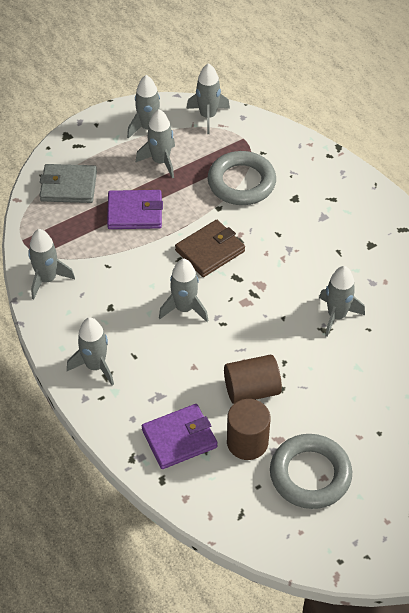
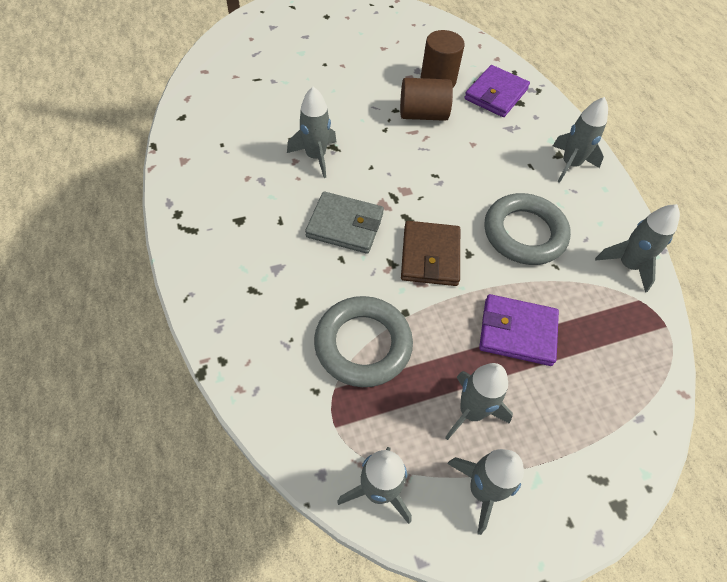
camera: 170 degrees left, 5 degrees up
grey wallet [40,164,97,203] -> grey wallet moved to [305,191,384,254]
purple wallet [142,404,218,469] -> purple wallet turned 45 degrees counterclockwise [464,65,530,117]
grey rocket [159,259,209,322] -> none
brown wallet [175,220,245,277] -> brown wallet turned 60 degrees counterclockwise [401,221,460,286]
grey ring [270,434,352,509] -> grey ring moved to [484,193,571,265]

